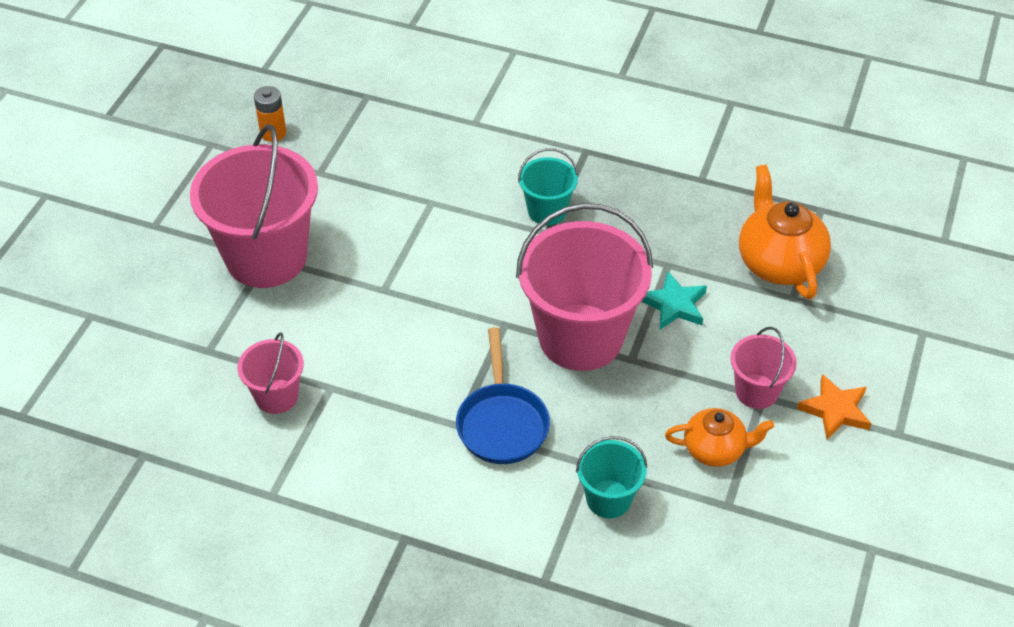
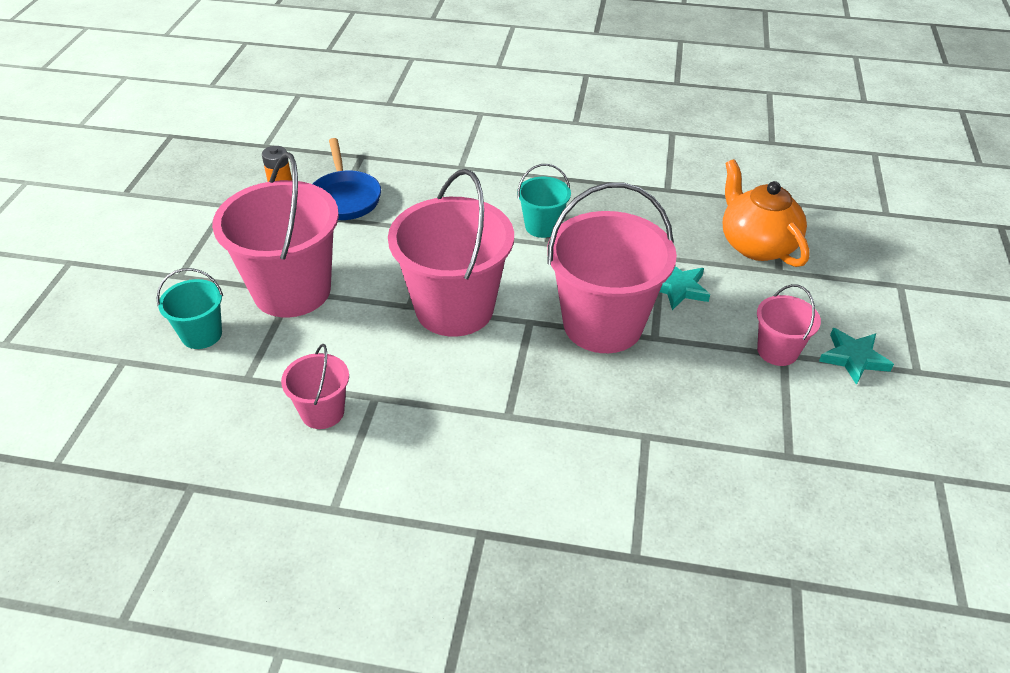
camera: 10 degrees left, 5 degrees down
blue pan [456,327,550,464] -> blue pan moved to [313,138,381,220]
turquoise bucket [576,436,648,518] -> turquoise bucket moved to [157,268,223,349]
orange teapot [665,408,774,467] -> none
orange star [797,374,872,439] -> turquoise star [819,328,894,385]
none -> pink bucket [388,169,514,337]

